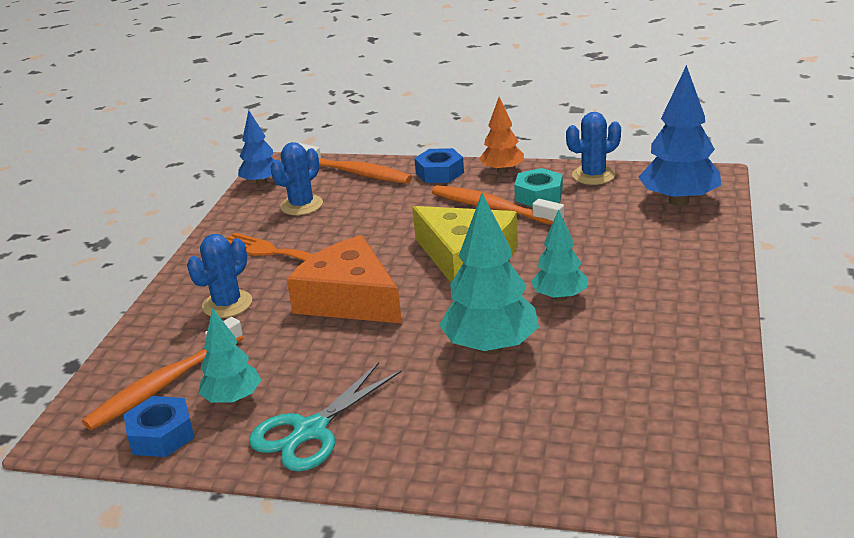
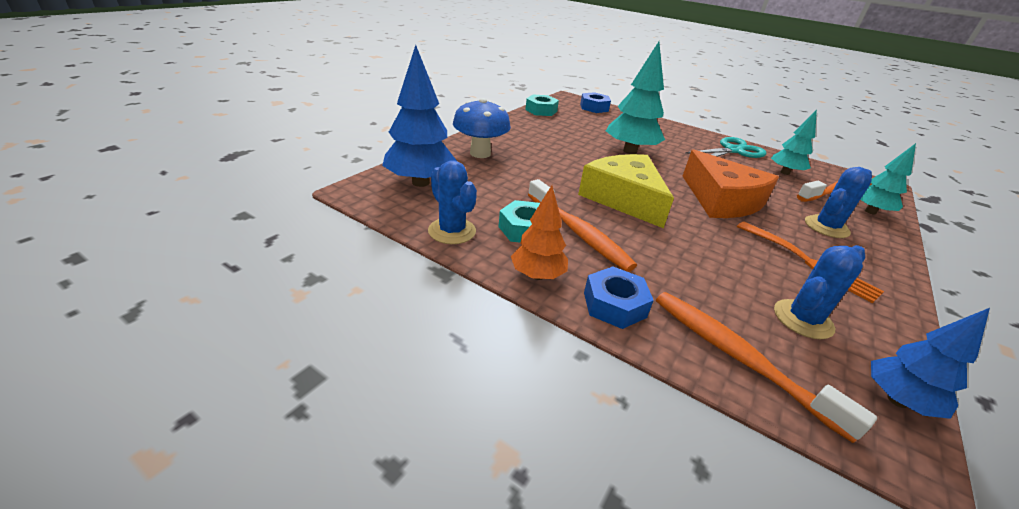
camera: 165 degrees left, 5 degrees up
blue nut [124,396,195,457] -> blue nut moved to [580,92,611,113]
turquoise tree [531,209,587,301] -> turquoise tree moved to [860,143,916,215]
blue cactus [566,112,621,185] -> blue cactus turned 60 degrees clockwise [428,160,477,244]
none -> blue mushroom [453,98,511,158]
none -> turquoise nut [525,95,559,116]

